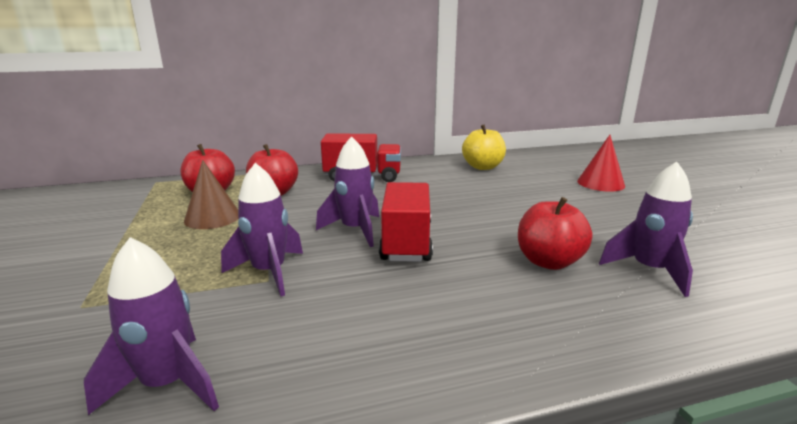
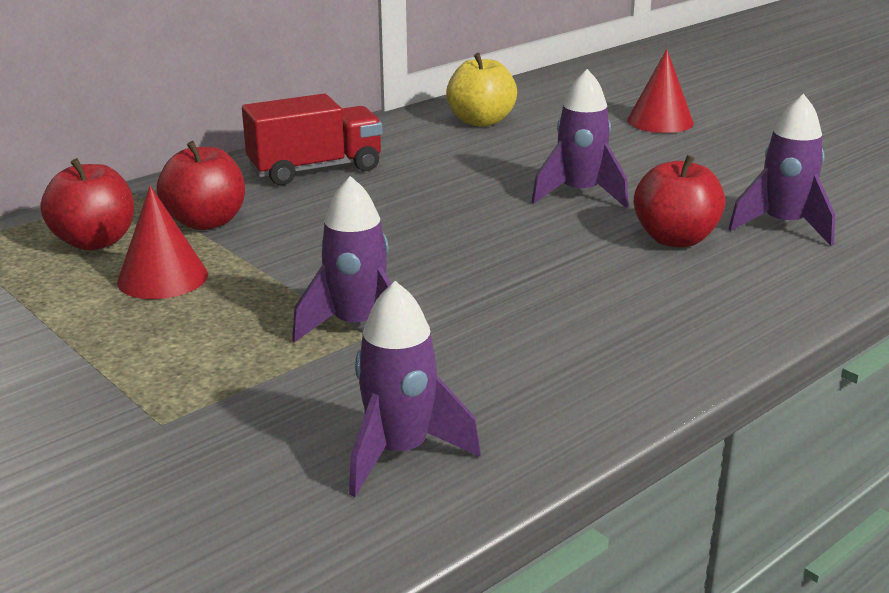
camera: 25 degrees left, 5 degrees up
brown cone [184,160,238,229] -> red cone [117,186,208,299]
purple rocket [316,136,379,247] -> purple rocket moved to [532,69,629,208]
red truck [379,182,433,262] -> none

